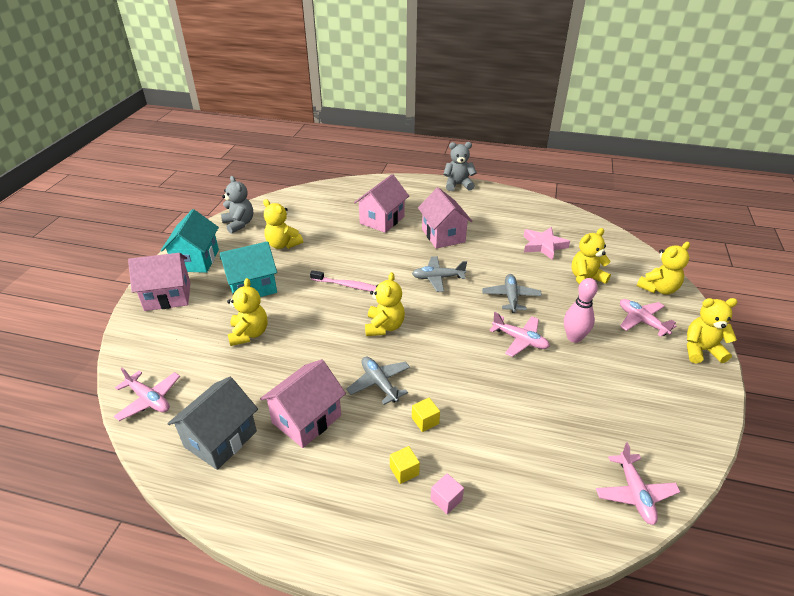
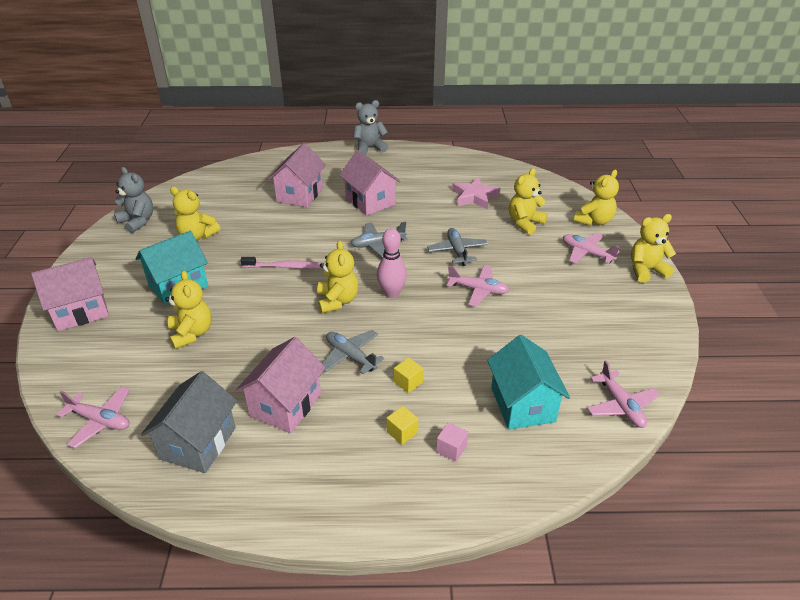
camera: 15 degrees left, 0 degrees up
turquoise house [161,209,219,273] -> turquoise house moved to [487,335,570,430]
pink bowling pin [564,278,598,343] -> pink bowling pin moved to [377,228,407,298]

